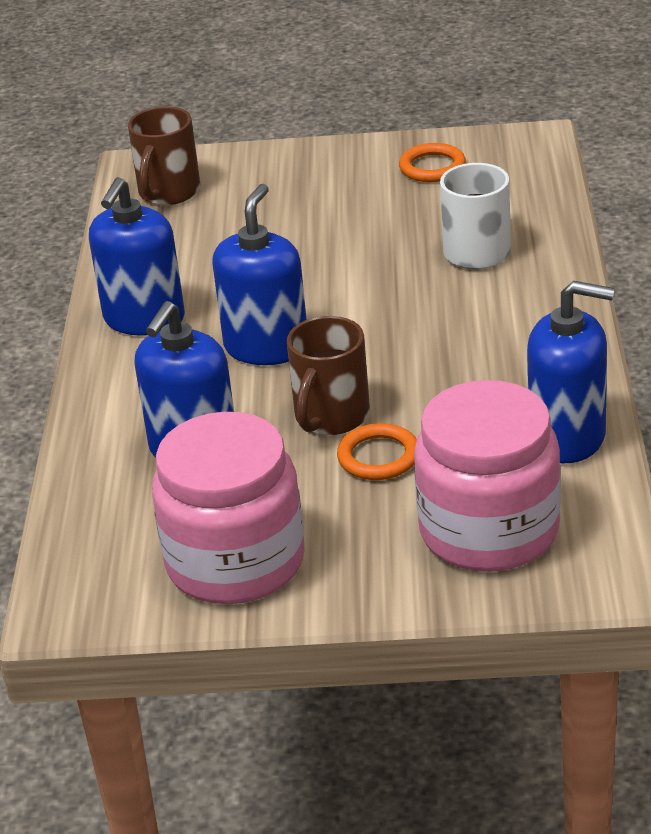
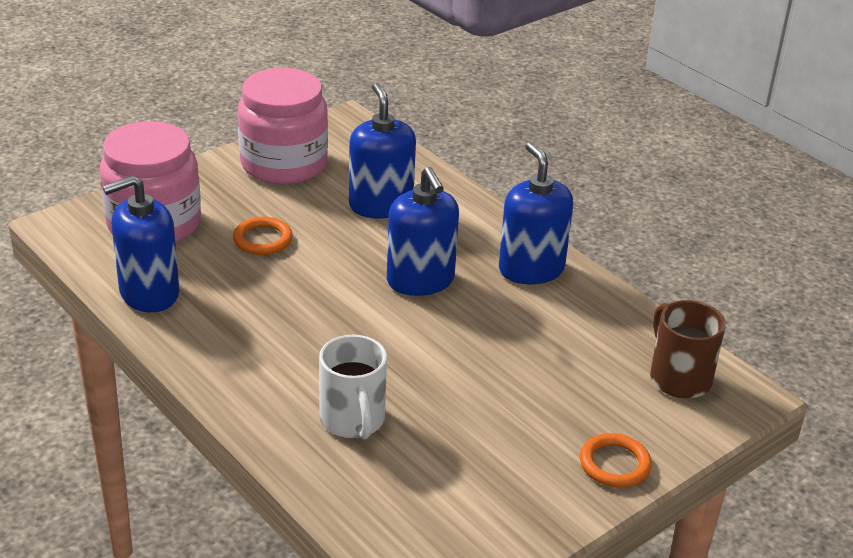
camera: 135 degrees right, 0 degrees up
brown mug [287,316,370,435] -> none
orange ring [399,143,466,182] -> orange ring moved to [580,433,652,488]

